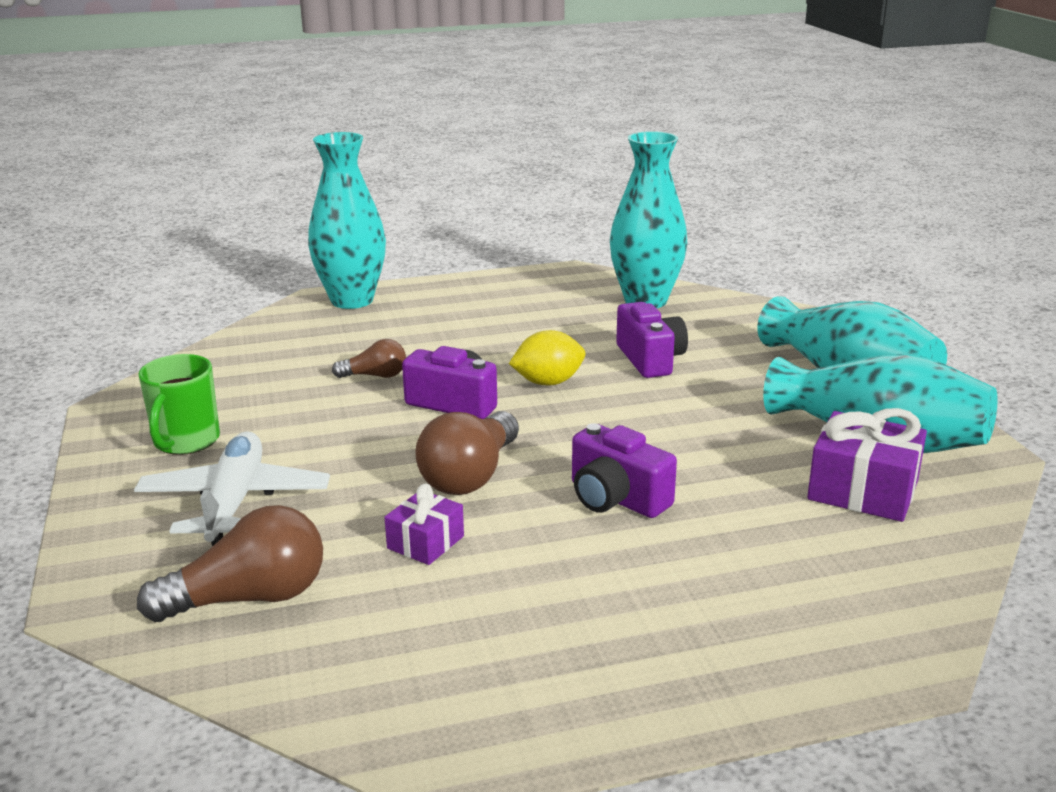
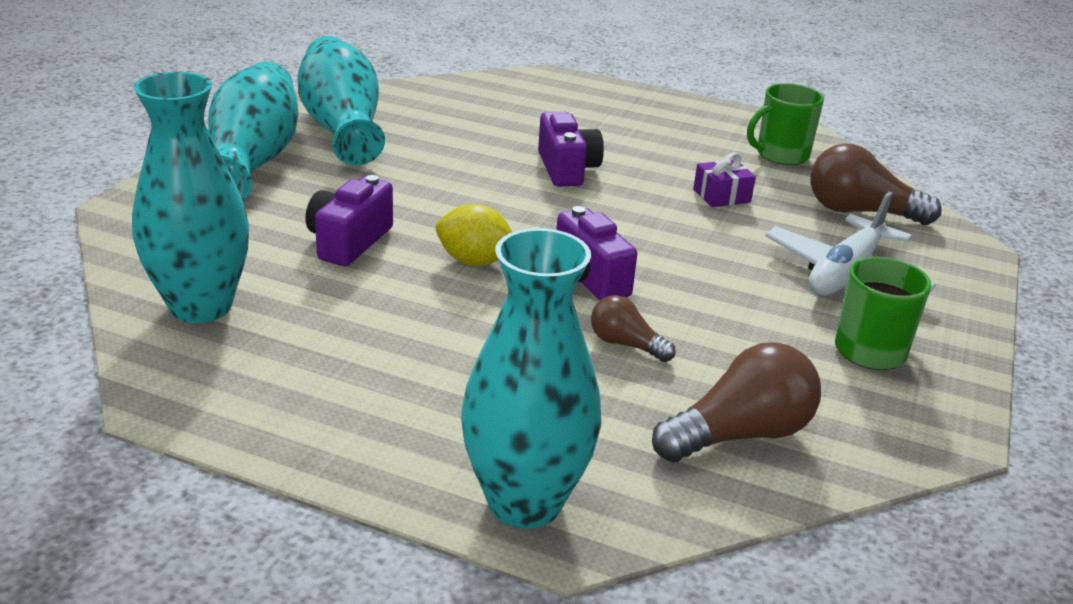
camera: 145 degrees left, 5 degrees up
brown light bulb [415,411,519,495] -> brown light bulb moved to [652,342,821,462]
purple gift [807,408,927,522] -> none
none -> green mug [747,83,824,165]

